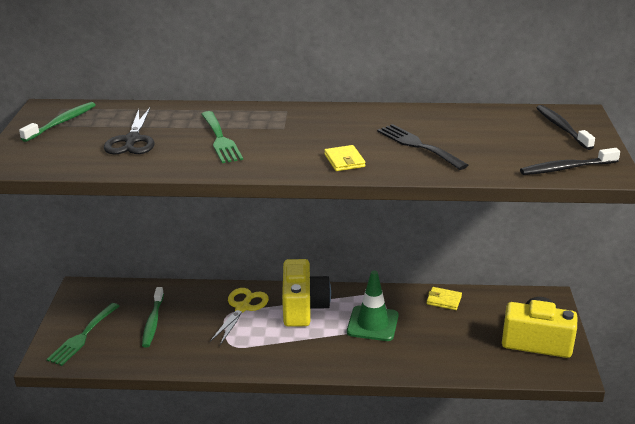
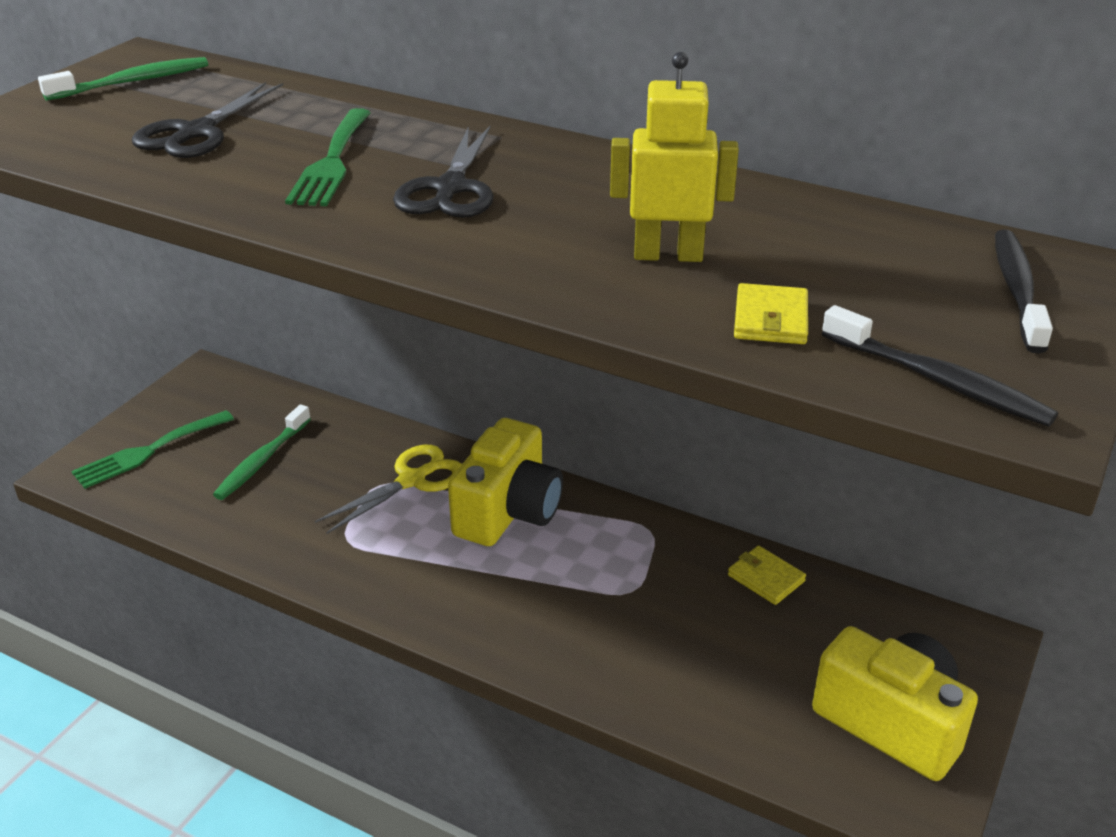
camera: 25 degrees right, 5 degrees up
yellow wallet [324,145,366,171] -> yellow wallet moved to [734,283,808,344]
green traffic cone [347,270,399,341] -> none
black fork [377,124,468,170] -> yellow robot [610,52,739,262]
black toothbrush [520,148,620,175] -> black toothbrush turned 150 degrees counterclockwise [822,305,1058,427]
none -> black scissors [393,125,493,218]

